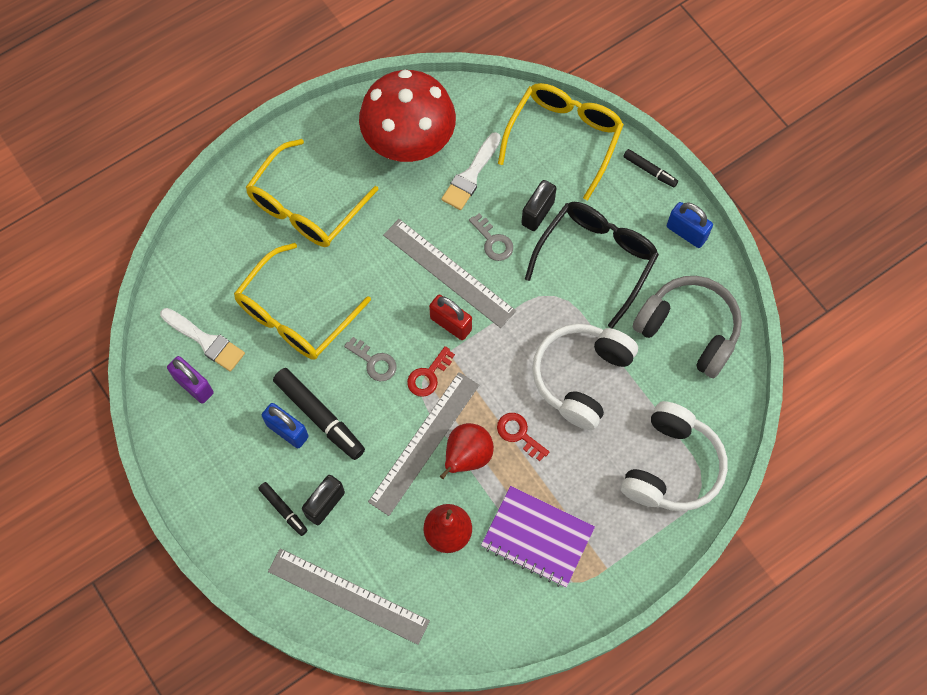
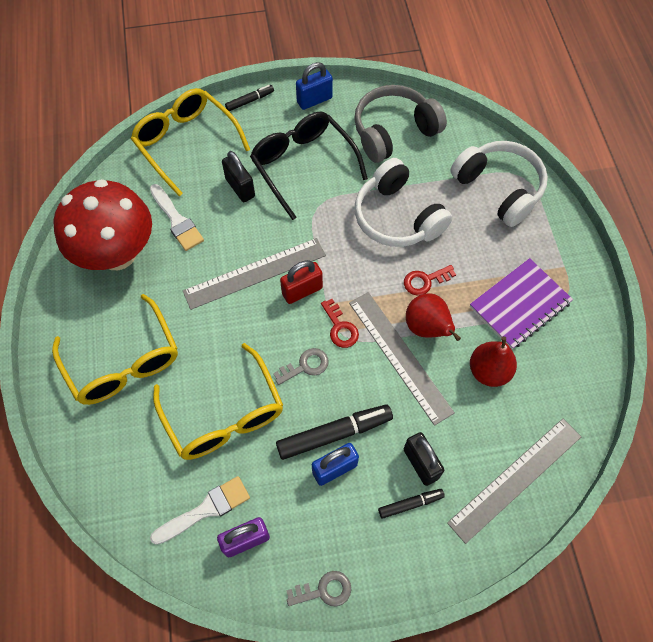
camera: 65 degrees left, 5 degrees down
grey key [469,213,513,261] -> grey key moved to [286,571,351,607]

